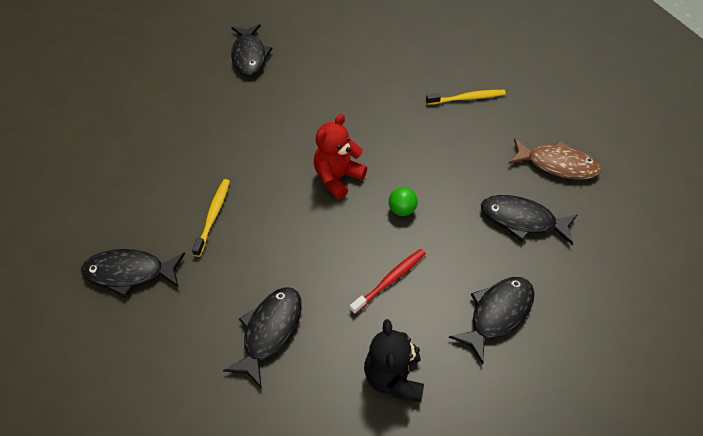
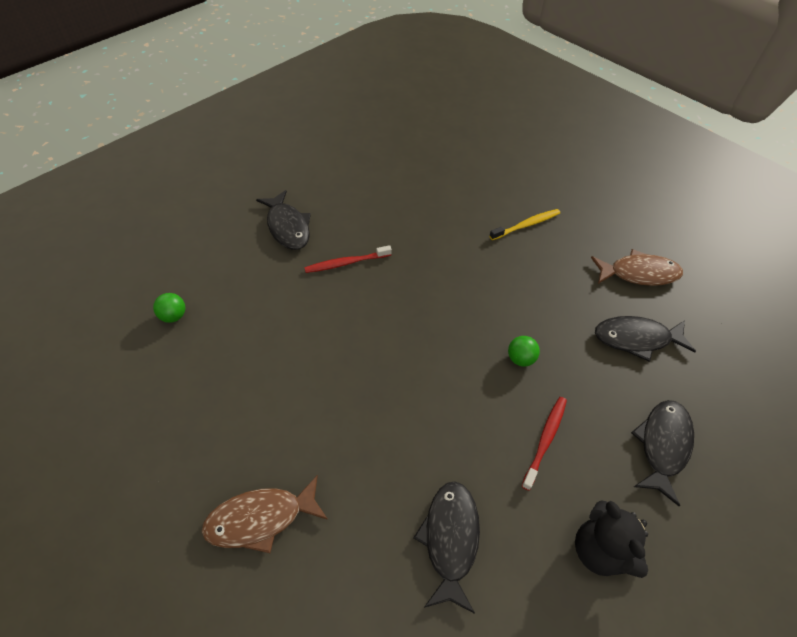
camera: 20 degrees left, 0 degrees up
black fish [81,249,185,298] -> brown fish [202,475,328,553]
yellow toothbrush [192,179,230,257] -> none
red teddy bear [314,114,367,199] -> none
none -> green ball [153,293,185,323]
none -> red toothbrush [304,245,392,273]

